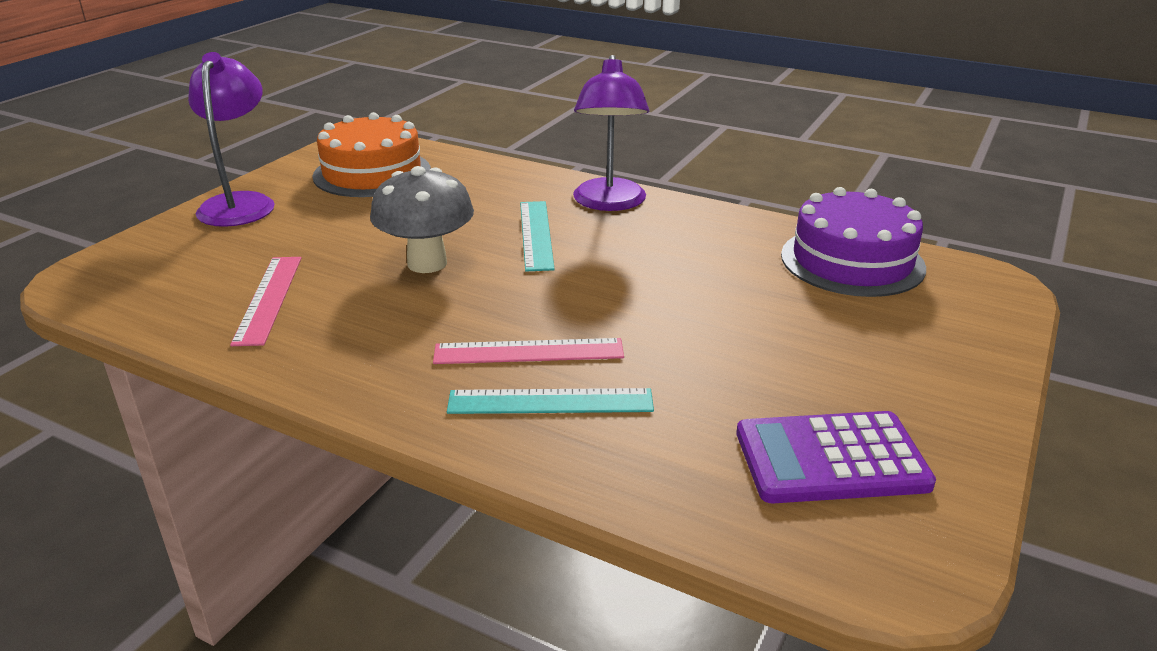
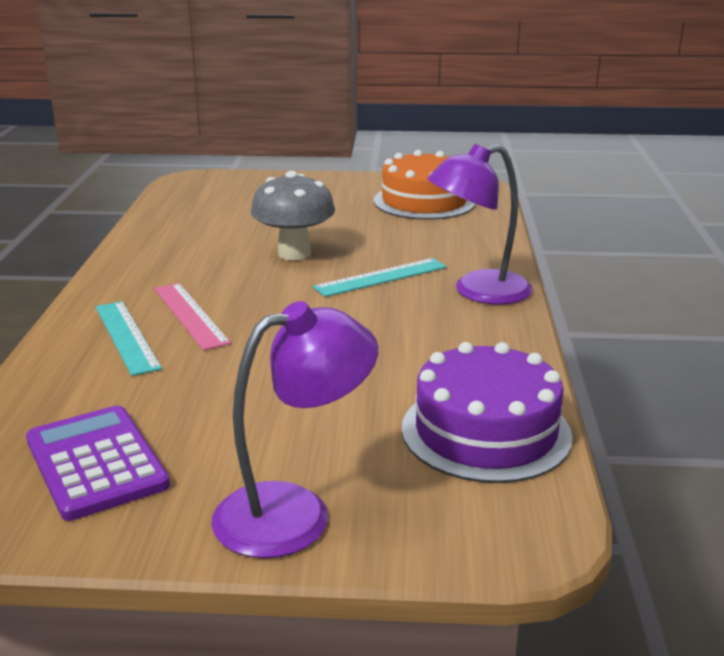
camera: 65 degrees right, 5 degrees down
purple lamp [188,52,275,227] -> purple lamp moved to [211,301,378,558]
pink ruler [230,257,302,346] -> none

